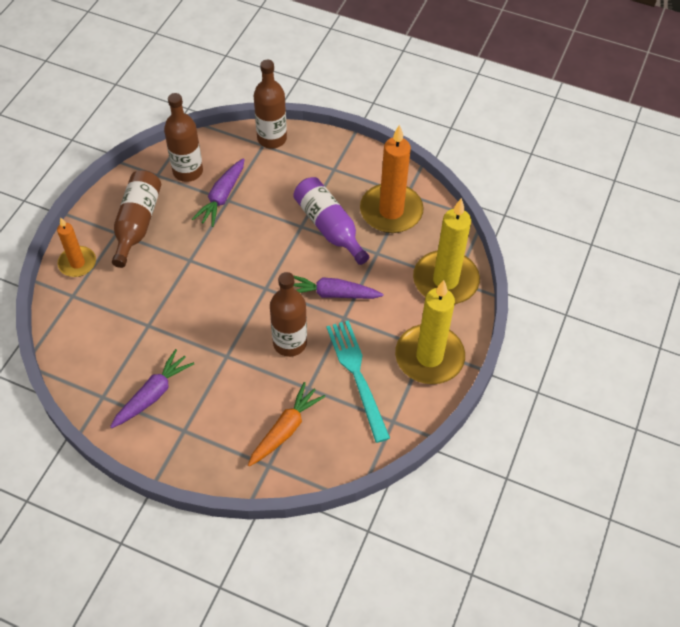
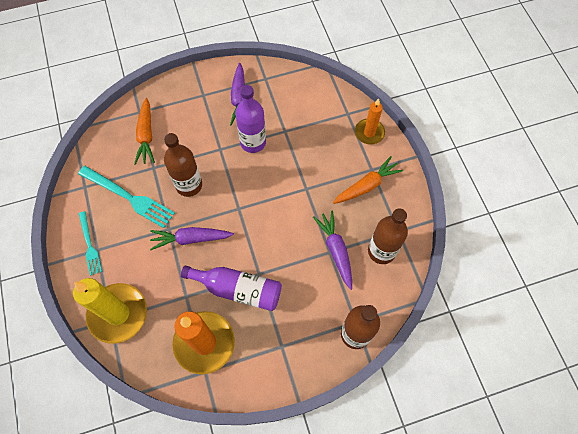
camera: 140 degrees right, 10 degrees up
brown bottle [112,170,161,268] -> orange carrot [333,156,403,204]
purple carrot [293,275,384,299] -> purple carrot turned 150 degrees counterclockwise [150,227,234,250]
yellow candle [395,280,465,384] -> turquoise fork [79,211,102,276]
none -> purple bottle [235,85,266,153]

